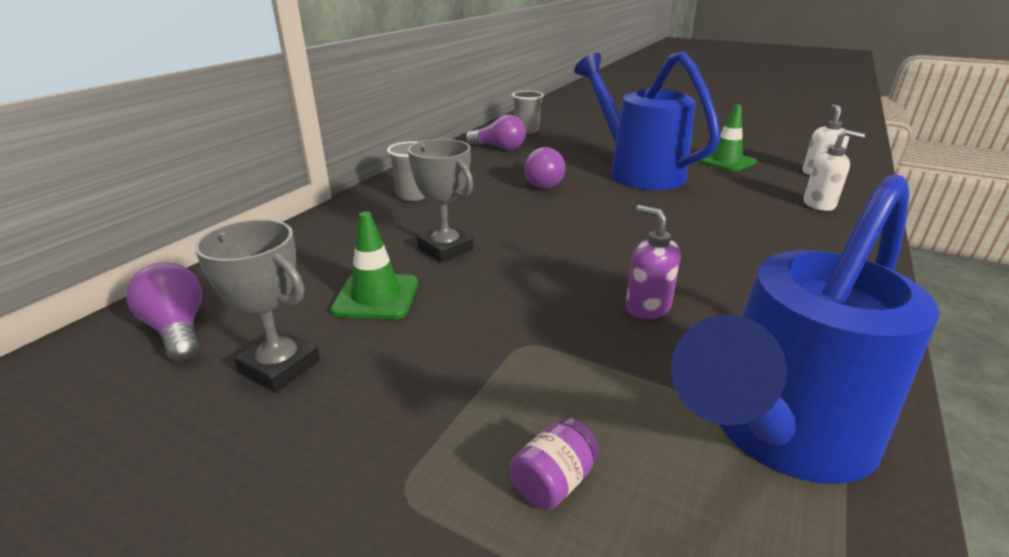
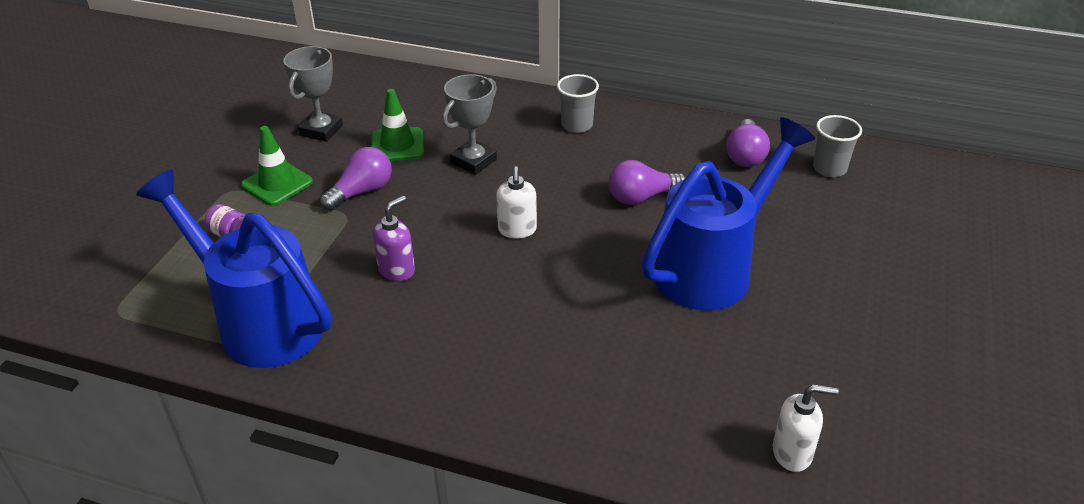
camera: 80 degrees right, 10 degrees up
purple light bulb [126,262,202,362] -> purple light bulb moved to [320,147,392,211]
green traffic cone [697,104,757,172] -> green traffic cone moved to [241,126,313,206]
white soap dispenser [804,130,865,211] -> white soap dispenser moved to [496,166,537,239]

